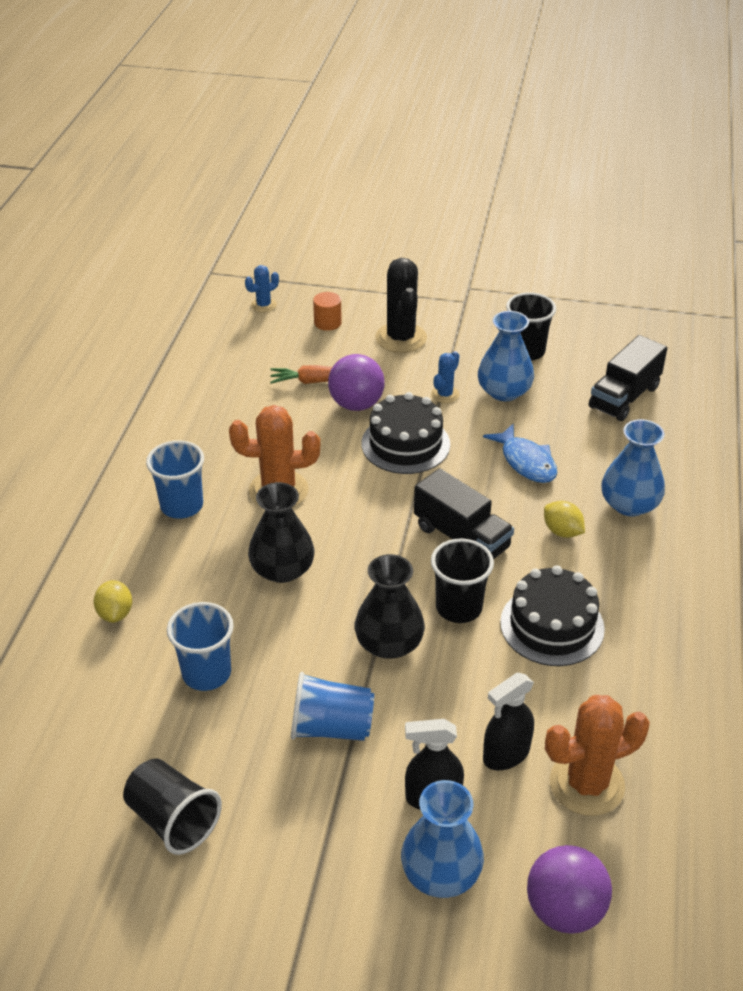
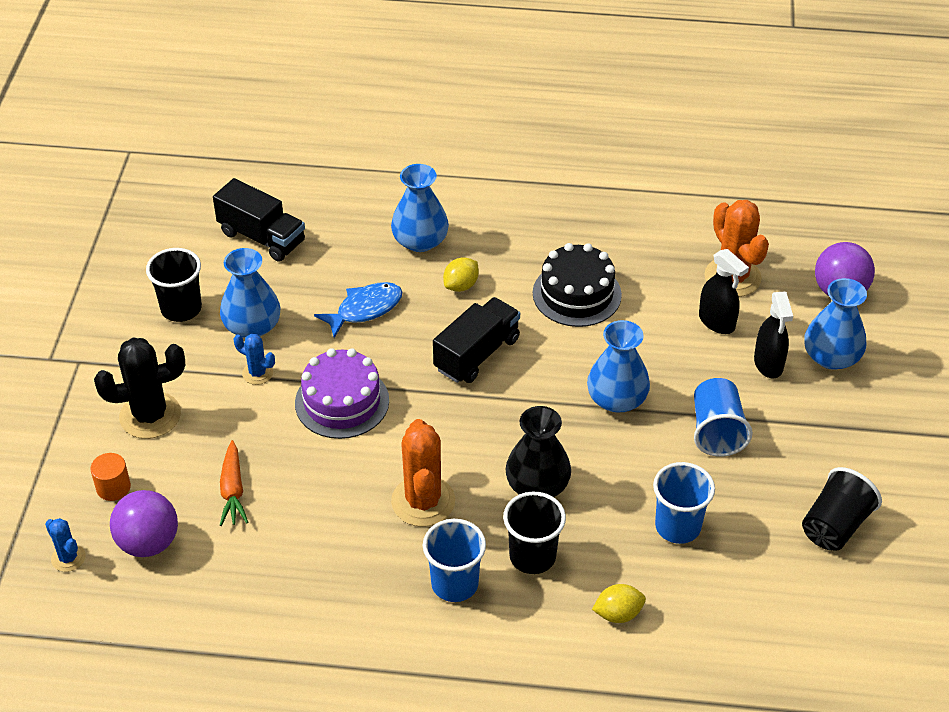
camera: 95 degrees left, 5 degrees up
purple ball [328,354,385,411] -> purple ball moved to [110,490,178,557]
black vase [355,554,425,659] -> blue vase [587,320,650,413]
black cake [362,392,450,474] -> purple cake [295,348,389,439]
black cup [431,538,494,623] -> black cup moved to [503,492,566,574]

